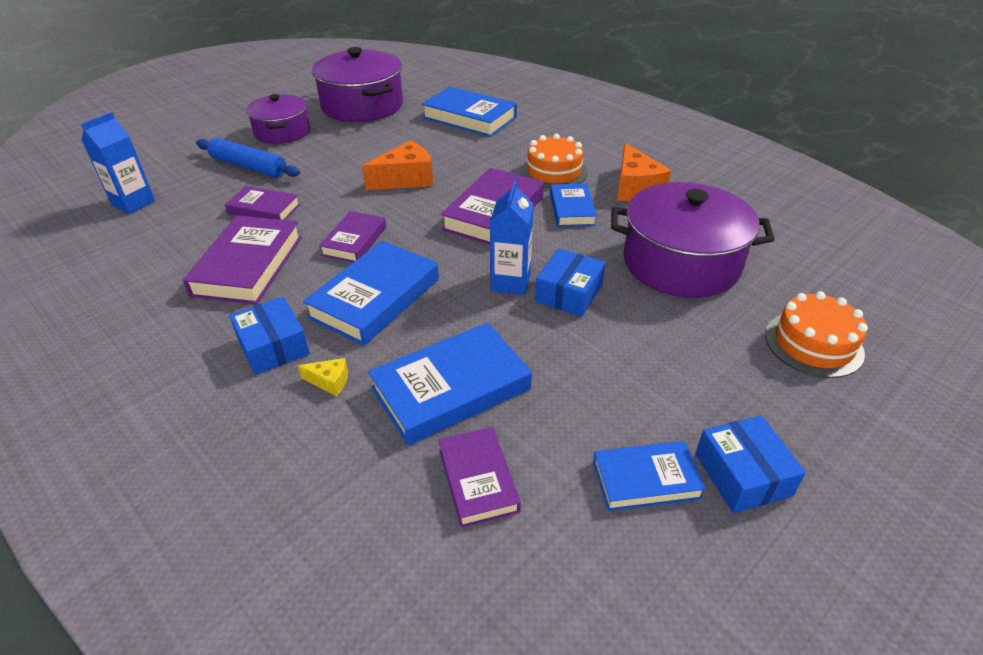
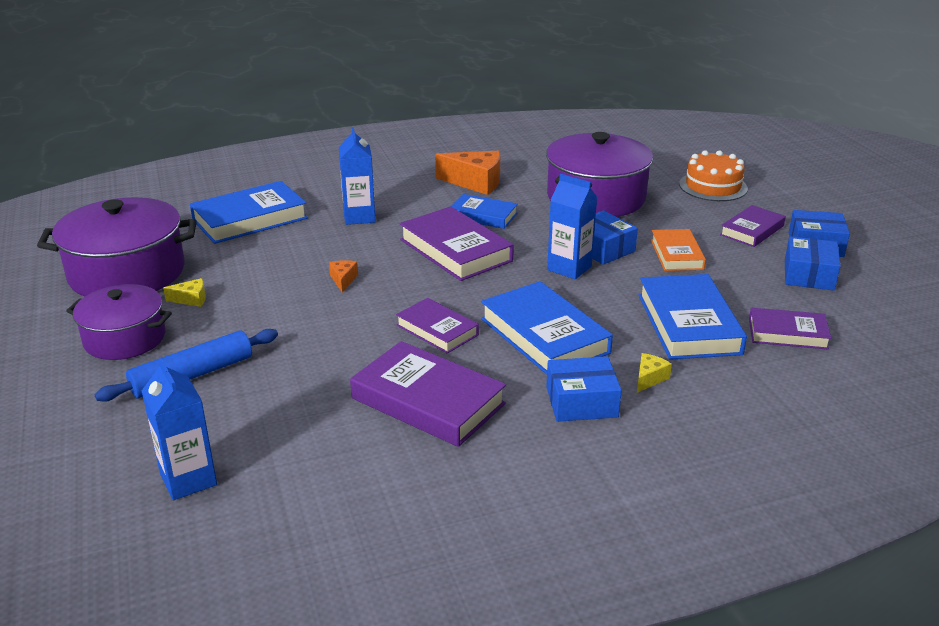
camera: 65 degrees left, 10 degrees down
purple book [225,186,300,220] -> purple book moved to [720,205,786,247]
orange cheese [362,140,433,190] -> orange cheese [329,260,358,293], size x0.48
orange cake [521,134,588,189] -> none
blue book [593,441,706,511] -> blue box [785,236,841,291]
none -> yellow cheese [163,278,206,307]
none -> blue carton [339,127,376,225]
none -> orange book [651,229,706,271]

